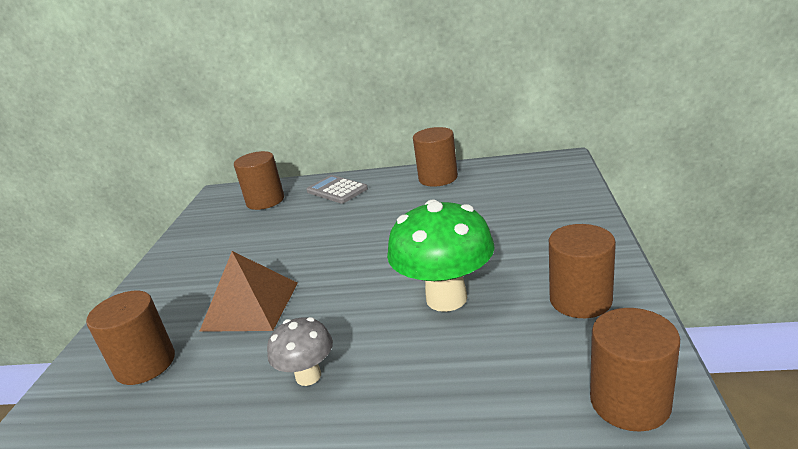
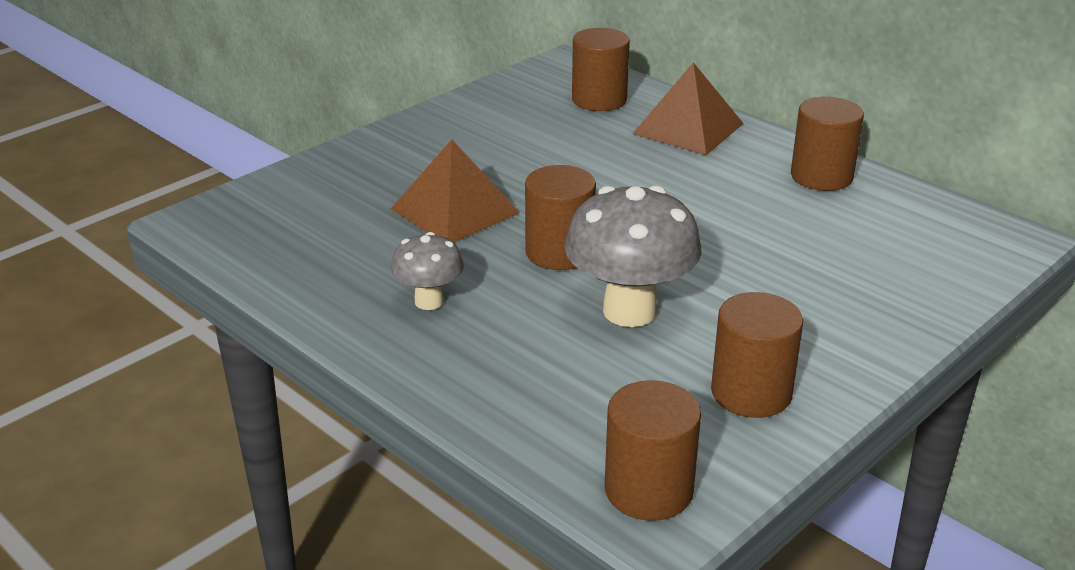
camera: 35 degrees right, 5 degrees up
brown cylinder [86,290,175,385] -> brown cylinder moved to [525,165,596,270]
grey calculator [307,175,368,204] -> brown pyramid [632,62,744,155]
green mushroom [387,200,495,312] -> grey mushroom [565,186,702,327]

